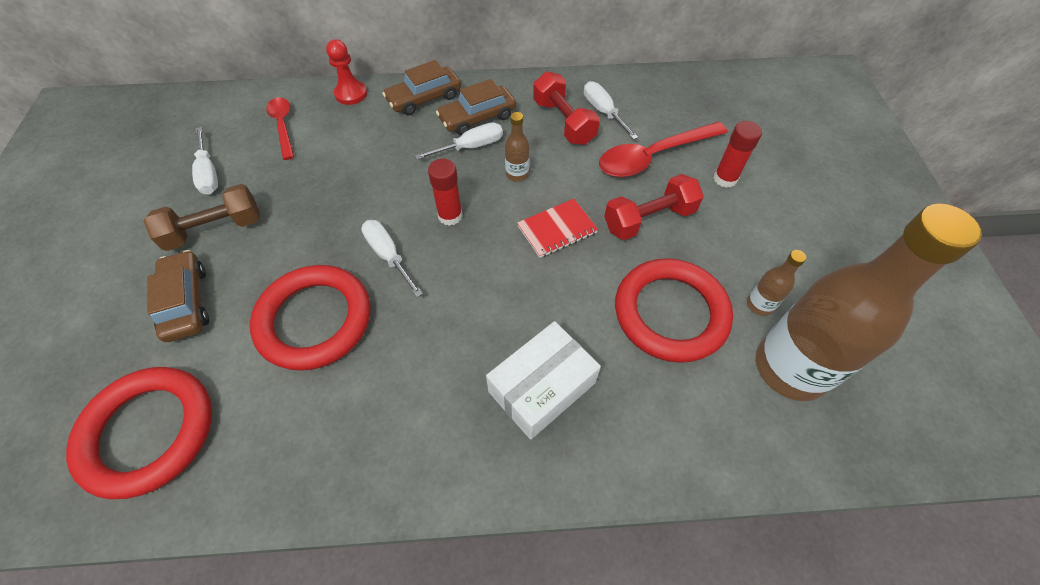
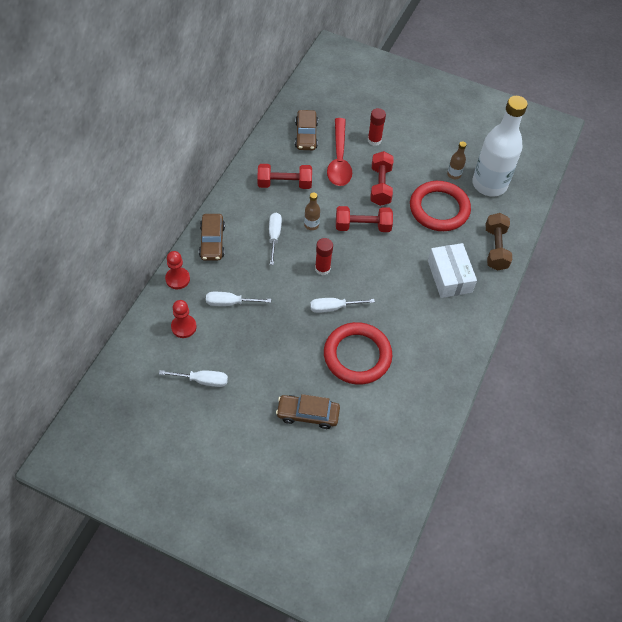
camera: 65 degrees left, 0 degrees up
red ring [66,367,212,499] -> none
brown dumbbell [143,184,260,251] -> brown dumbbell moved to [486,213,512,271]
red spoon [266,97,294,160] -> red pawn [171,300,197,338]
brown car [436,79,516,135] -> brown car moved to [295,110,318,150]
red notebook [517,199,598,258] -> red dumbbell [336,206,393,232]
white screwdriver [584,81,638,140] -> white screwdriver moved to [206,292,271,306]
brown bottle [756,204,982,401] -> white bottle [472,96,528,197]

